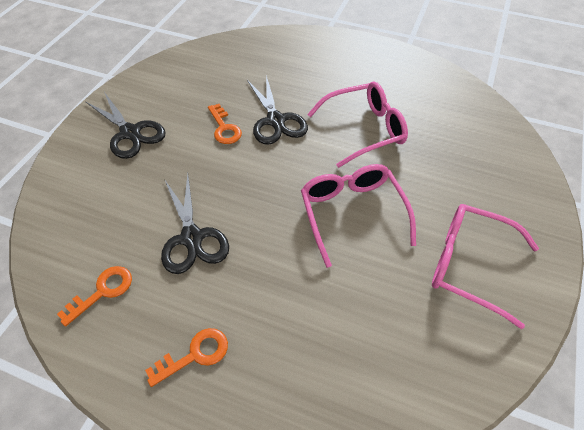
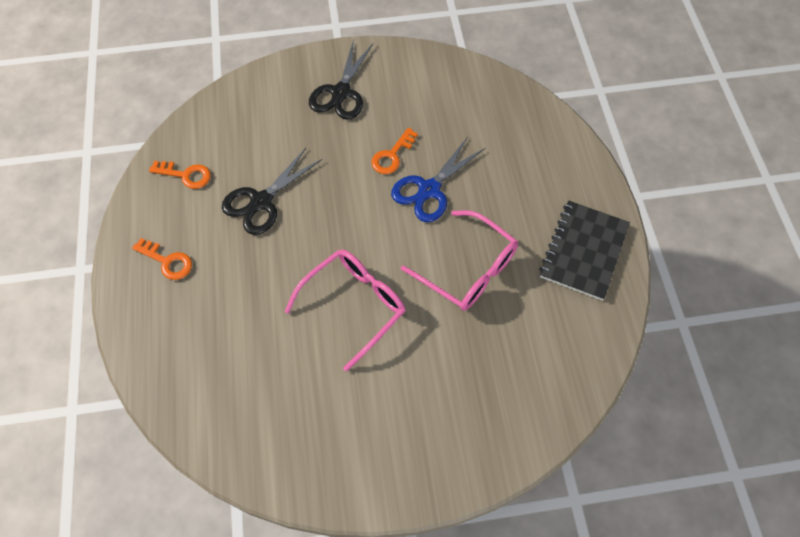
camera: 60 degrees right, 10 degrees up
black scissors [247,75,308,145] -> blue scissors [391,138,485,222]
pink glasses [432,204,539,329] -> none
none -> black notebook [539,200,630,301]

